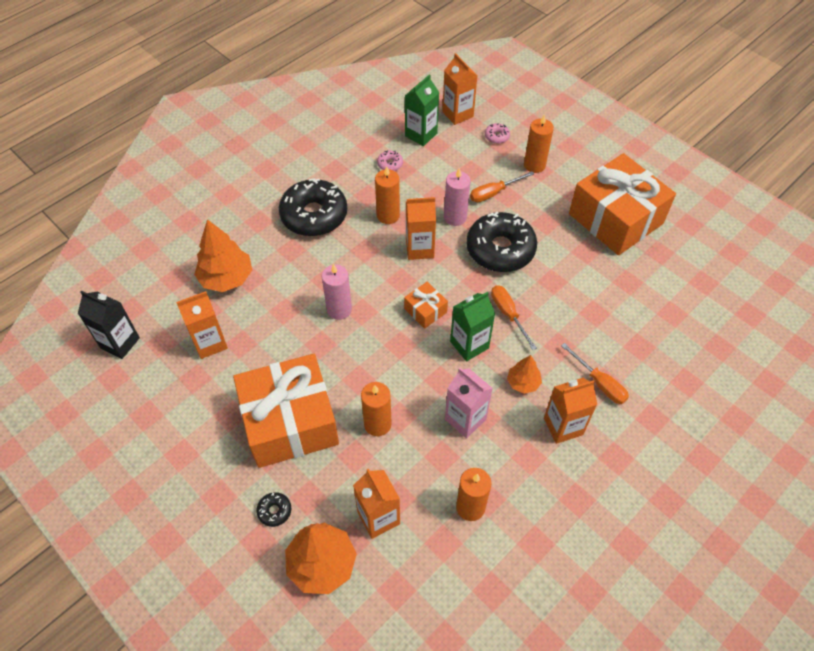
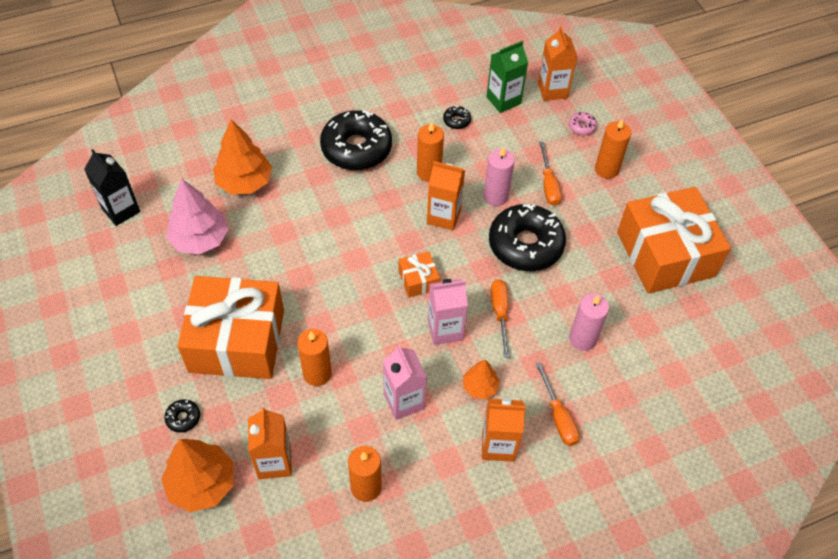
camera: 20 degrees right, 0 degrees up
orange carton [176,291,228,359] -> pink tree [166,179,229,255]
pink candle [322,264,352,320] -> pink candle moved to [569,294,609,351]
pink donut [377,150,403,171] -> black donut [443,106,471,129]
green carton [450,292,495,361] -> pink carton [428,279,468,345]
orange screwdriver [470,171,534,202] -> orange screwdriver turned 90 degrees counterclockwise [539,142,561,206]

